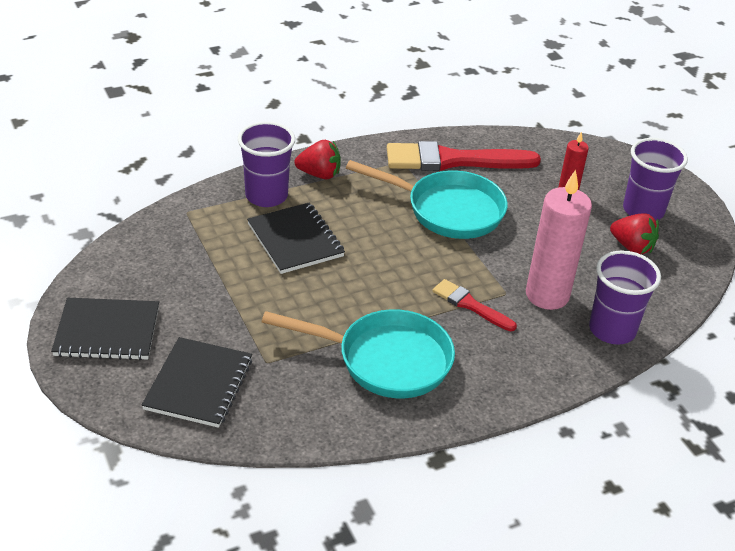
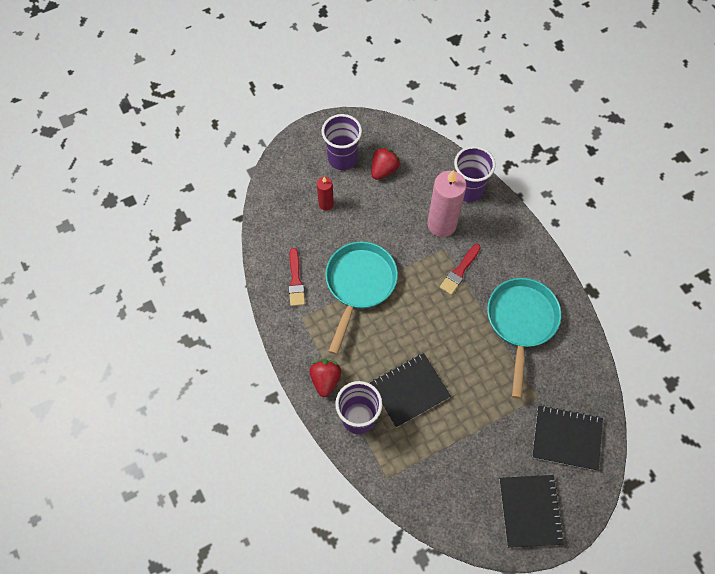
camera: 90 degrees left, 25 degrees up
red brush [387,141,541,171] -> red brush [289,248,305,306], size x0.52

